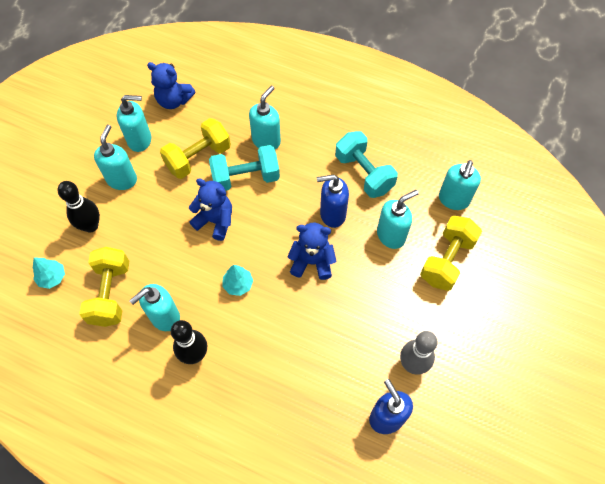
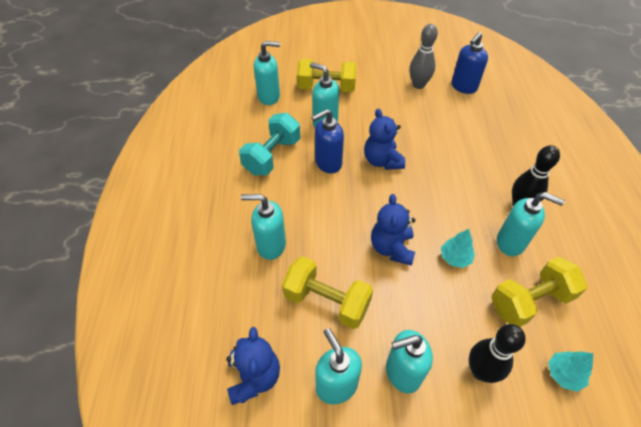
camera: 115 degrees left, 10 degrees down
turquoise dumbbell [209,145,280,191] -> none
turquoise tree [223,265,253,296] -> turquoise tree moved to [441,229,475,268]
blue soap dispenser [317,174,349,228] -> blue soap dispenser turned 90 degrees clockwise [311,109,344,173]

